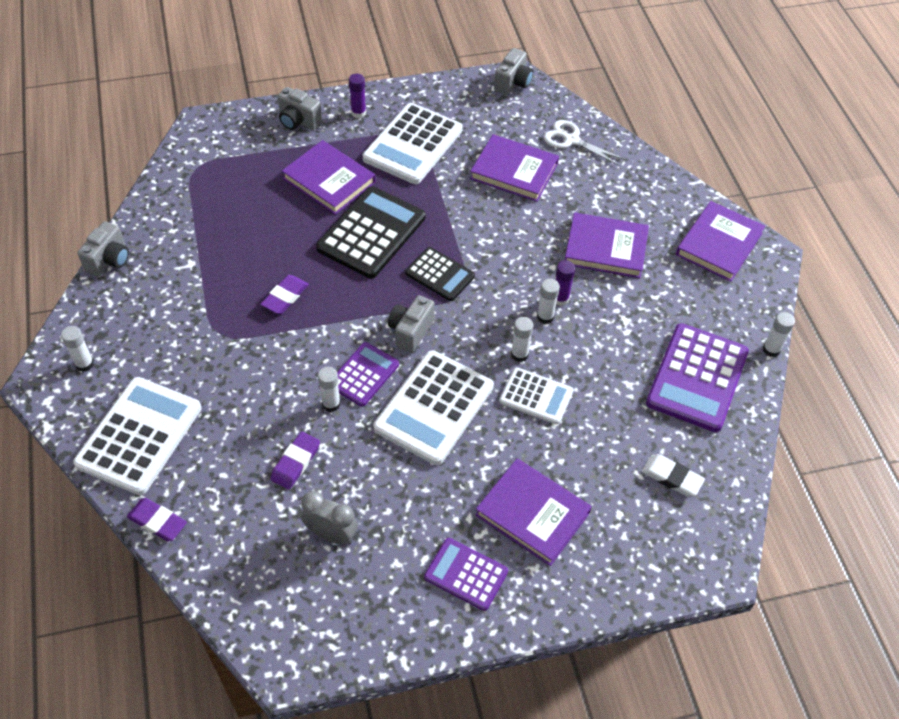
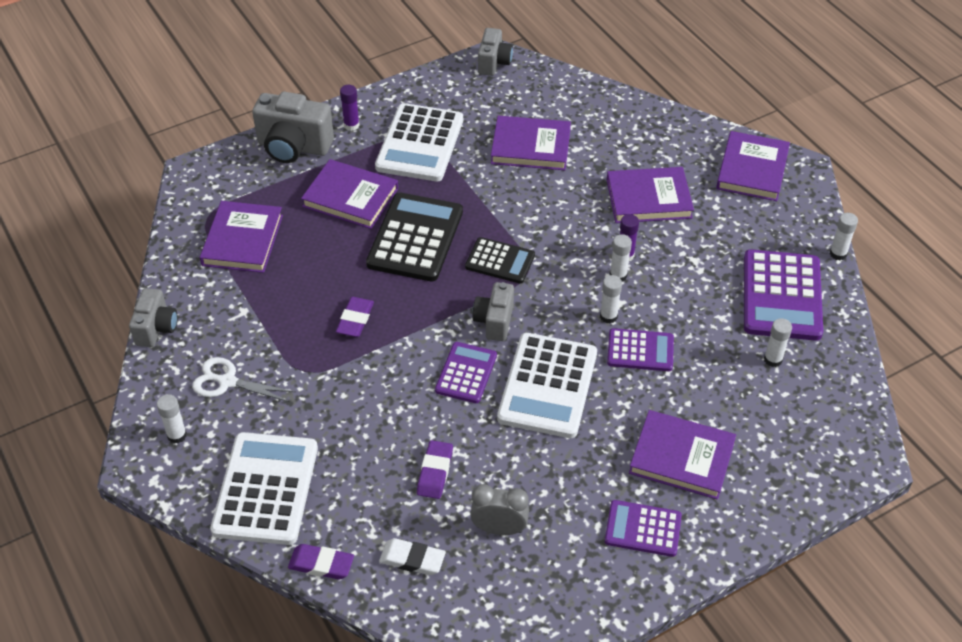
camera: 15 degrees left, 5 degrees down
grey camera [277,87,322,130] -> grey camera [252,92,334,163], size x1.63
white glue stick [318,367,341,412] -> white glue stick moved to [764,318,792,367]
white calculator [499,367,573,425] -> purple calculator [607,328,674,371]
white scissors [544,120,625,166] -> white scissors moved to [192,357,296,402]
white eraser [642,454,705,496] -> white eraser moved to [379,538,446,575]
none -> purple book [200,201,283,273]

